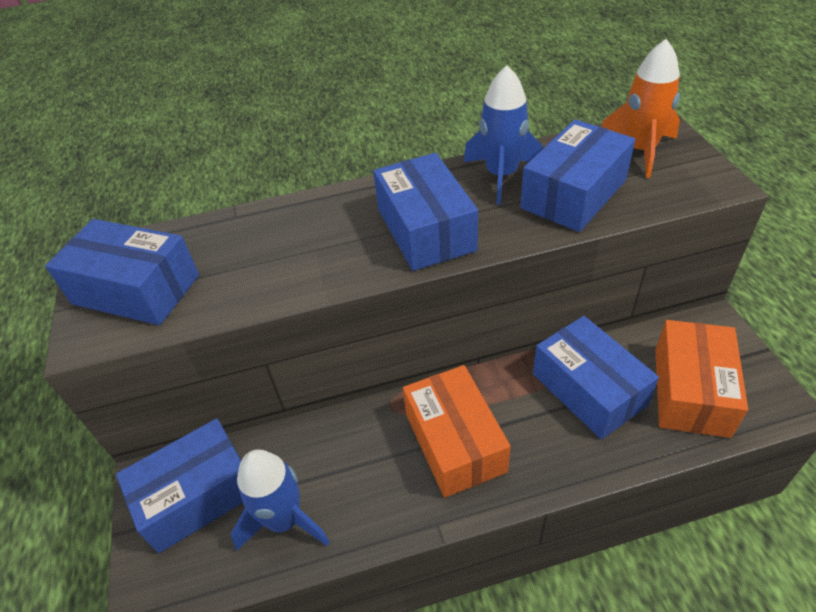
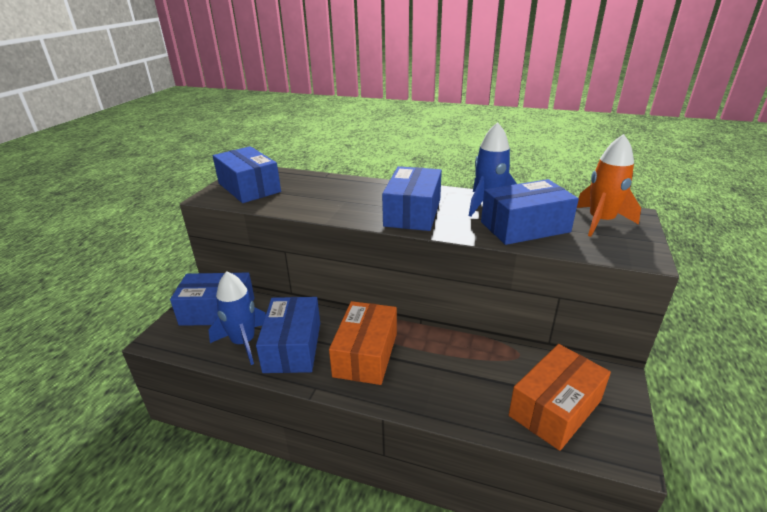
camera: 30 degrees right, 15 degrees down
blue box [533,316,659,439] -> blue box moved to [256,297,320,373]

